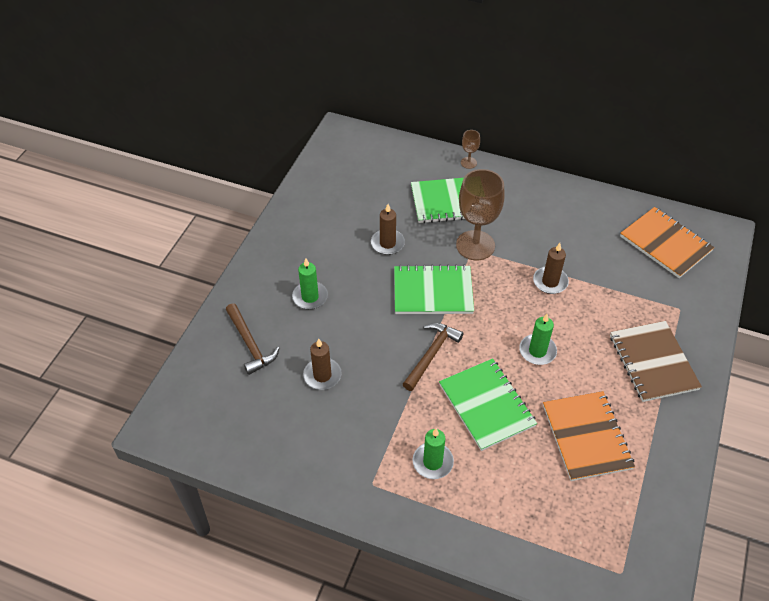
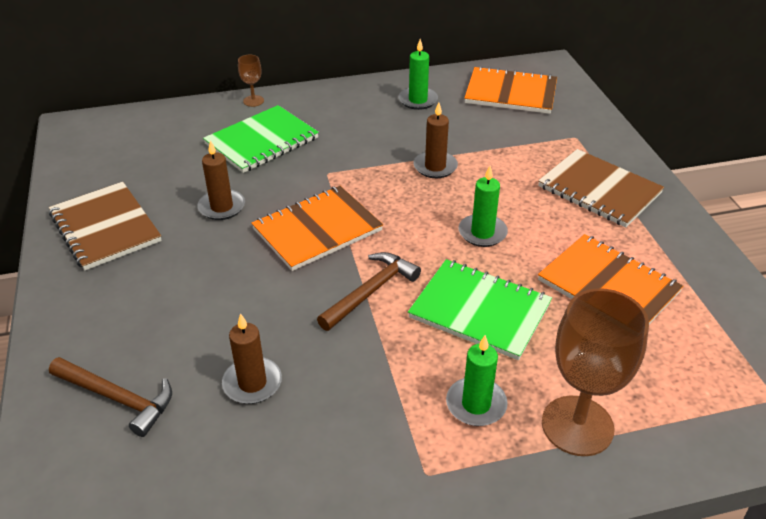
camera: 35 degrees left, 10 degrees down
green candle [292,258,328,309] -> green candle moved to [398,39,438,110]
green notebook [394,265,474,314] -> orange notebook [251,186,383,271]
brown hammer [403,323,463,391] -> brown hammer turned 45 degrees clockwise [317,252,421,331]
brown goblet [456,169,505,260] -> brown goblet moved to [542,288,649,456]
none -> brown notebook [49,182,162,270]

